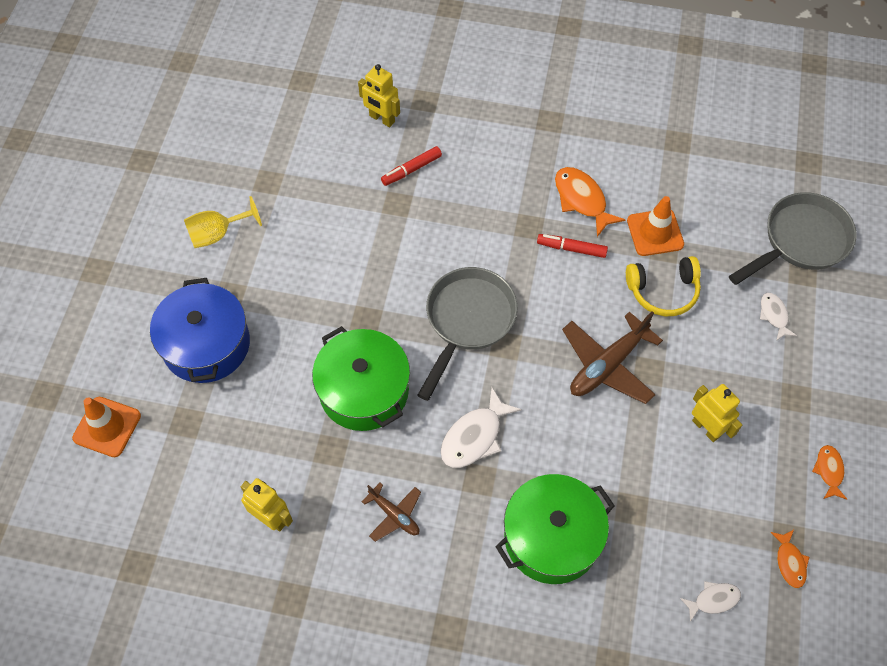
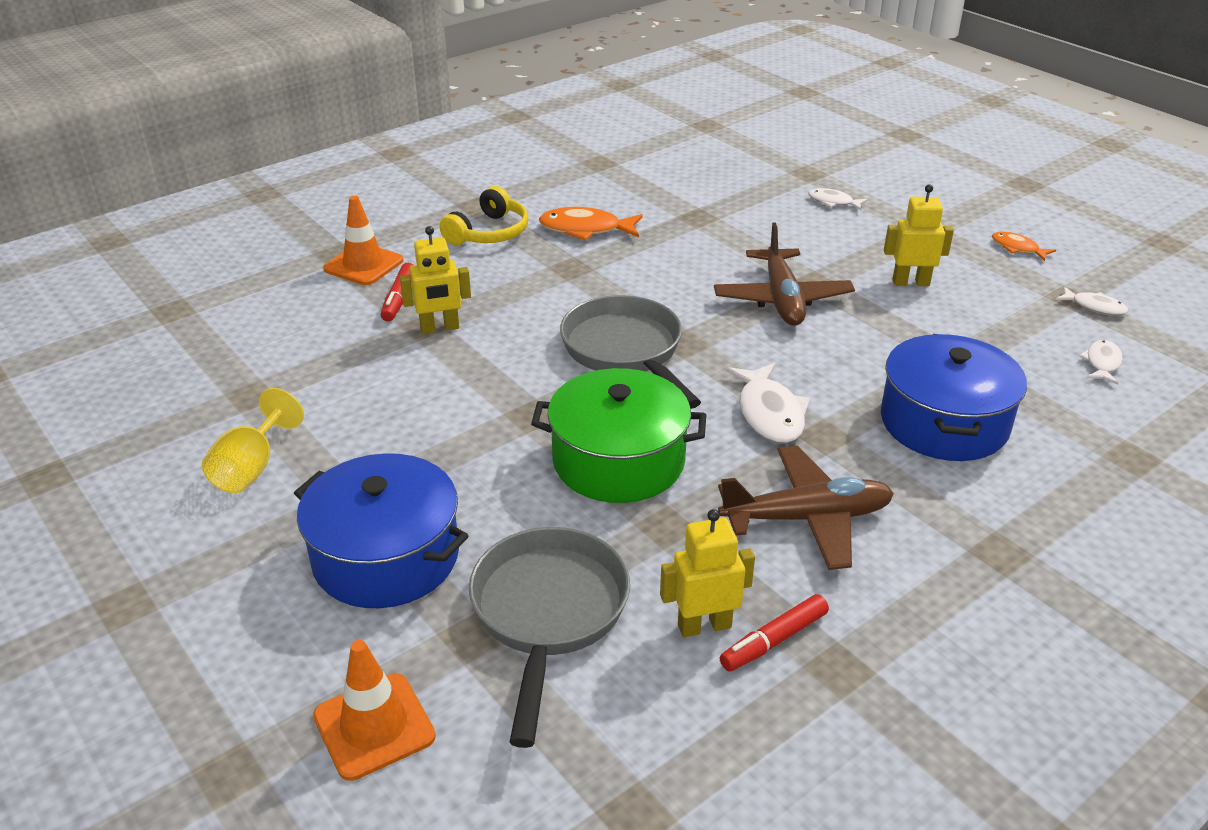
camera: 50 degrees left, 25 degrees down
yellow robot [358,64,400,127] -> yellow robot moved to [400,226,471,334]
brown plane [362,483,421,542] -> brown plane [718,446,894,570], size x1.78
green pot [495,474,615,584] -> blue pot [881,334,1027,461]
red marker [537,234,608,258] -> red marker moved to [720,594,829,672]
yellow headphones [626,256,701,316] -> yellow headphones moved to [439,186,528,245]
orange traffic cone [627,196,684,256] -> orange traffic cone moved to [323,196,403,285]
grey pan [729,192,857,285] -> grey pan moved to [469,527,630,748]
orange fish [770,530,809,588] -> white fish [1056,286,1128,315]

